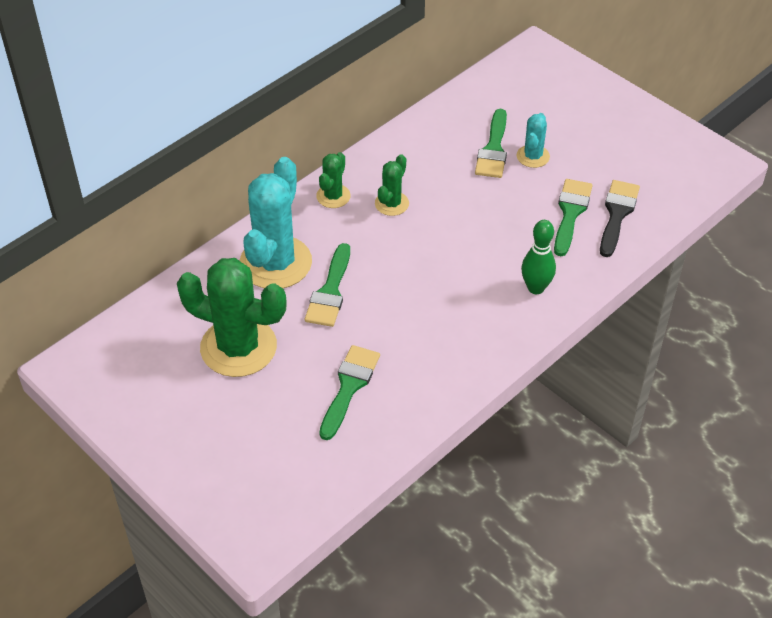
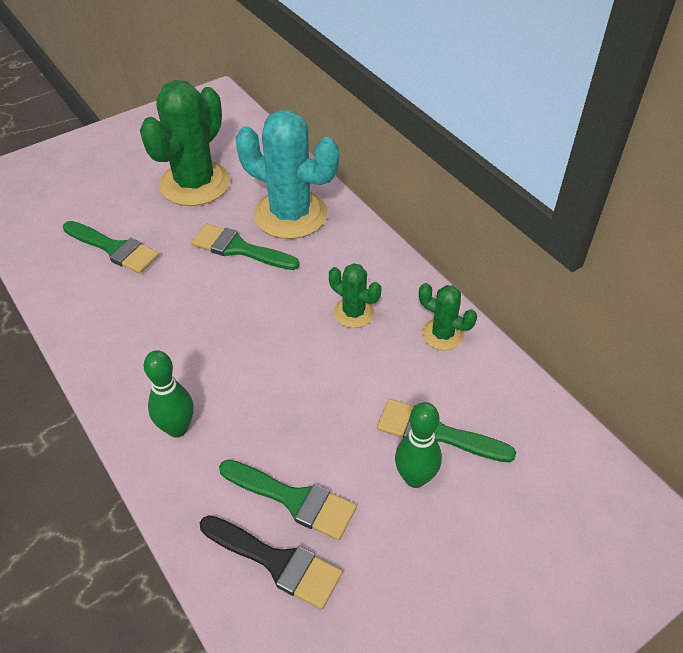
camera: 100 degrees right, 0 degrees up
green cactus [316,152,351,208] -> green cactus moved to [419,283,477,350]
turquoise cactus [517,113,550,168] -> green bowling pin [395,402,442,488]

